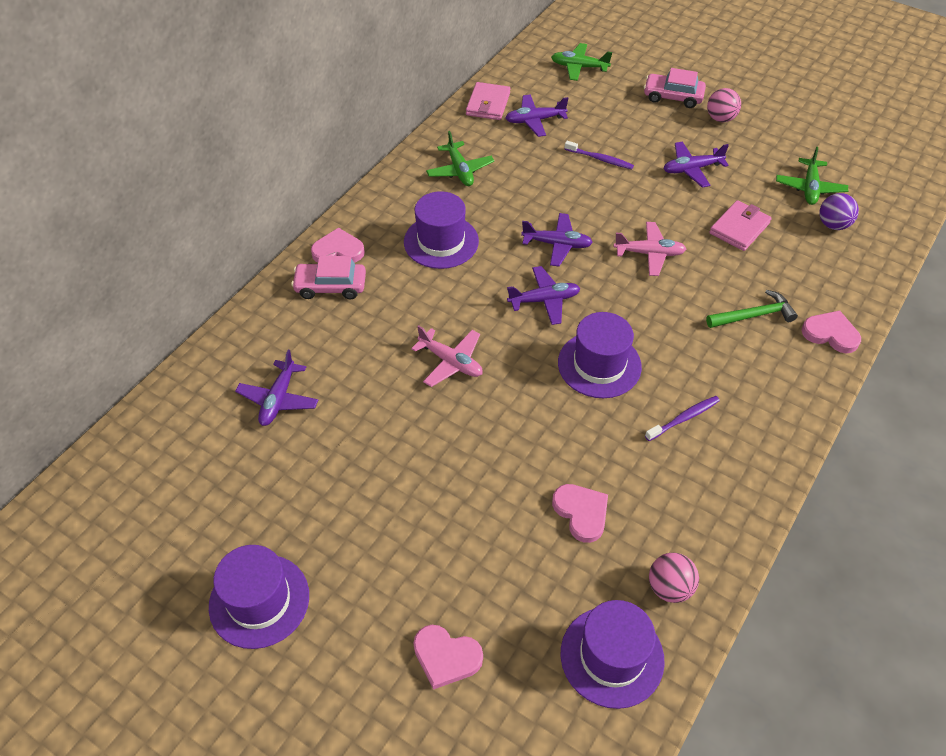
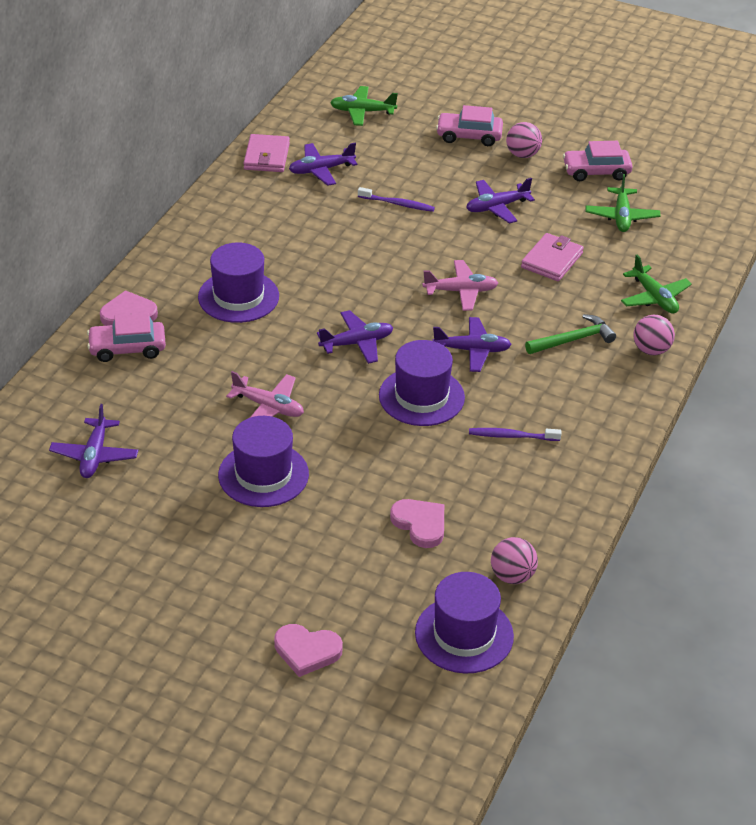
camera: 10 degrees left, 10 degrees down
purple hat [209,545,309,649] -> purple hat moved to [218,416,309,507]
green plane [426,131,494,186] -> green plane moved to [621,255,692,314]
purple plane [521,213,593,267] -> purple plane moved to [432,317,512,372]
purple toothbrush [645,396,720,441] -> purple toothbrush turned 135 degrees counterclockwise [469,428,561,441]
pink heart [802,310,861,353] -> pink ball [633,315,675,355]
purple ball [820,193,859,230] -> none
none -> pink car [563,141,633,181]

